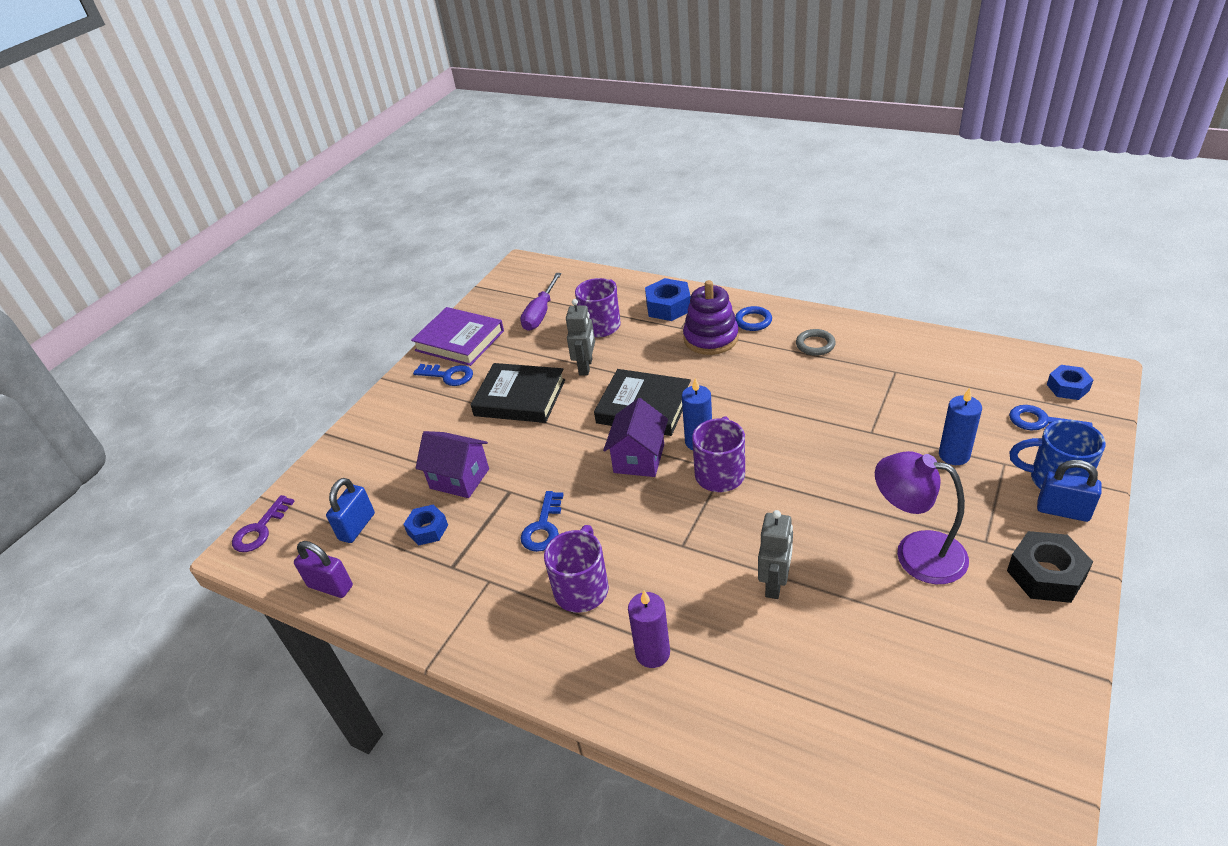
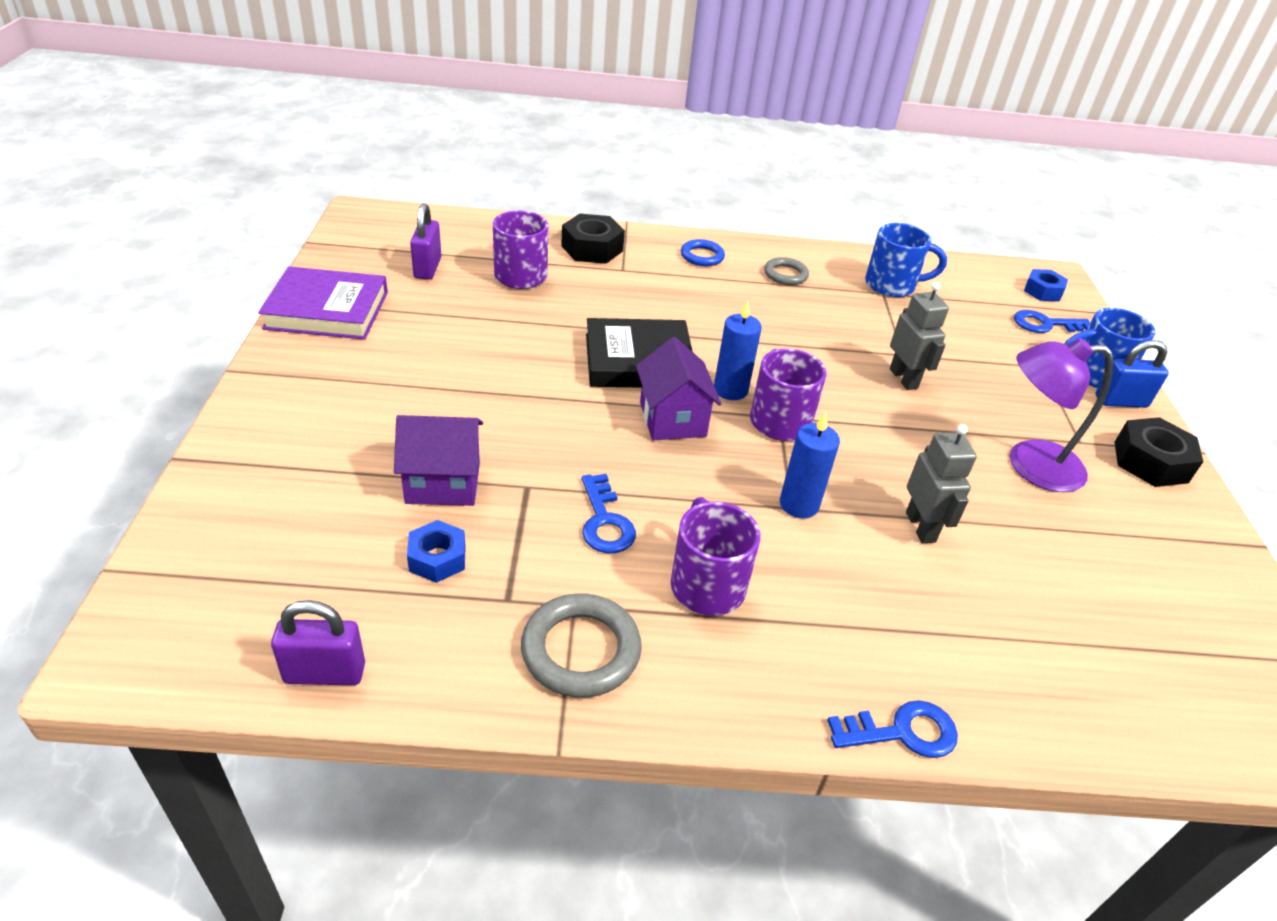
camera: 35 degrees left, 0 degrees up
purple key [232,495,295,552] -> none
blue padlock [326,478,375,543] -> none
blue key [413,364,473,386] -> blue key moved to [827,700,958,758]
black book [471,363,565,423] -> none
purple screwdriver [520,273,562,331] -> purple padlock [410,203,441,280]
grey robot [566,299,595,375] -> grey robot moved to [890,282,949,390]
purple candle [628,591,670,668] -> none
blue nut [645,278,691,321] -> black nut [561,214,625,264]
purple stacking toy [683,280,739,355] -> none
blue candle [939,388,982,465] -> blue candle moved to [780,412,840,518]
none -> grey ring [521,593,642,697]
none -> blue mug [865,223,947,297]

